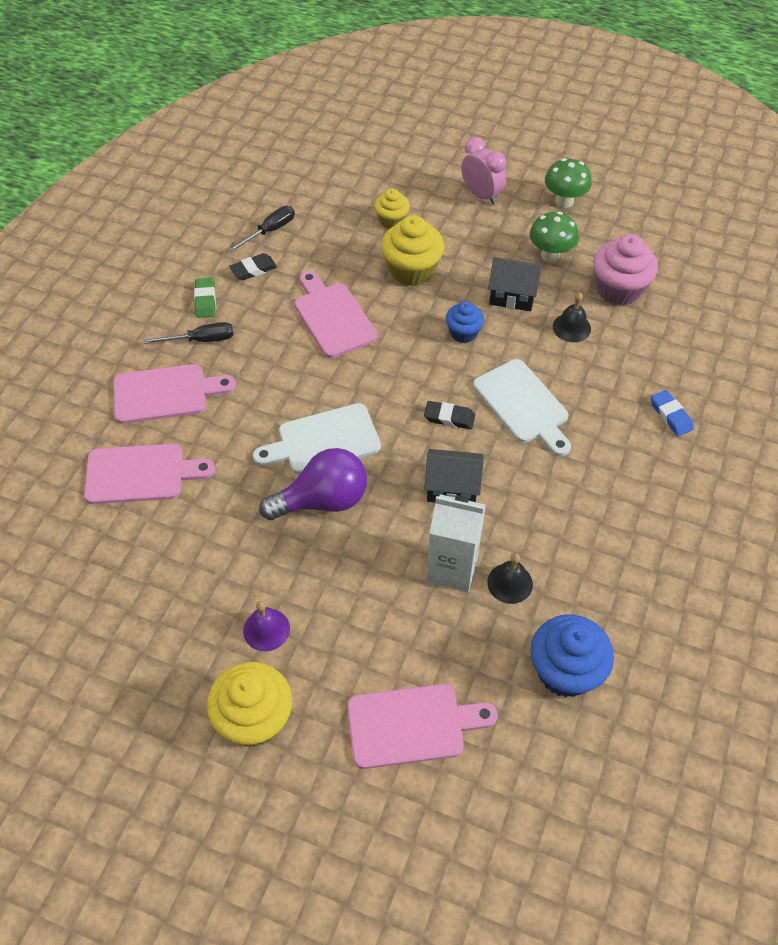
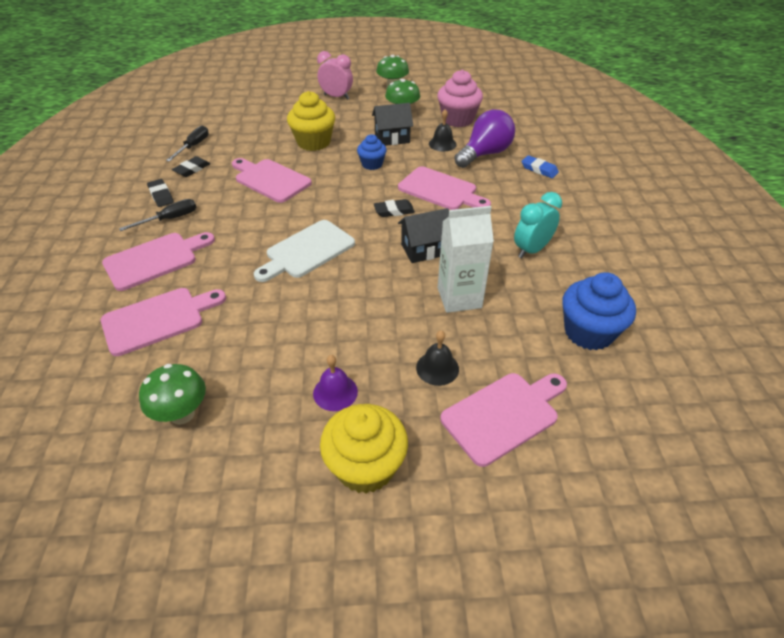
camera: 25 degrees left, 10 degrees down
green eraser [194,278,216,318] -> black eraser [147,179,174,207]
purple light bulb [259,448,367,520] -> purple light bulb moved to [454,109,515,168]
yellow cupcake [374,189,410,229] -> none
white cutting board [473,359,571,456] -> pink cutting board [398,166,491,210]
black bell [487,553,533,604] -> black bell moved to [416,330,459,386]
none -> green mushroom [139,364,206,425]
none -> turquoise clock [514,192,562,258]

